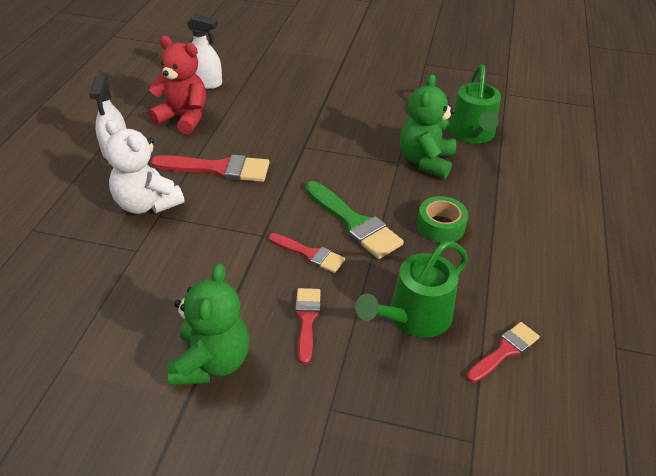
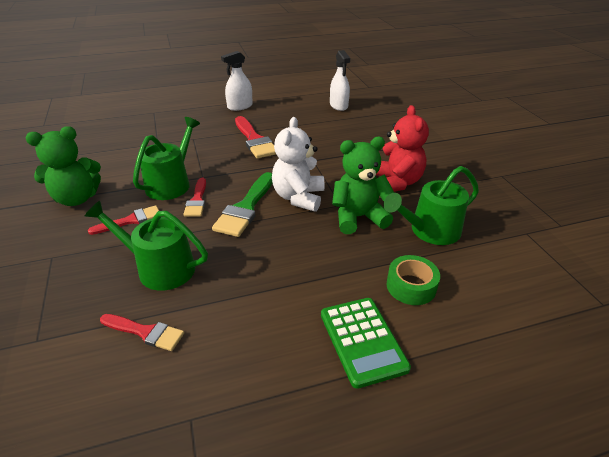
camera: 60 degrees right, 5 degrees down
white teddy bear [105,120,184,214] -> white teddy bear moved to [272,117,325,212]
red teddy bear [148,36,206,135] -> red teddy bear moved to [376,105,429,192]
green tape [417,196,468,243] -> green tape moved to [387,255,440,305]
none -> green watering can [133,117,200,200]
none -> green calculator [321,298,411,389]

